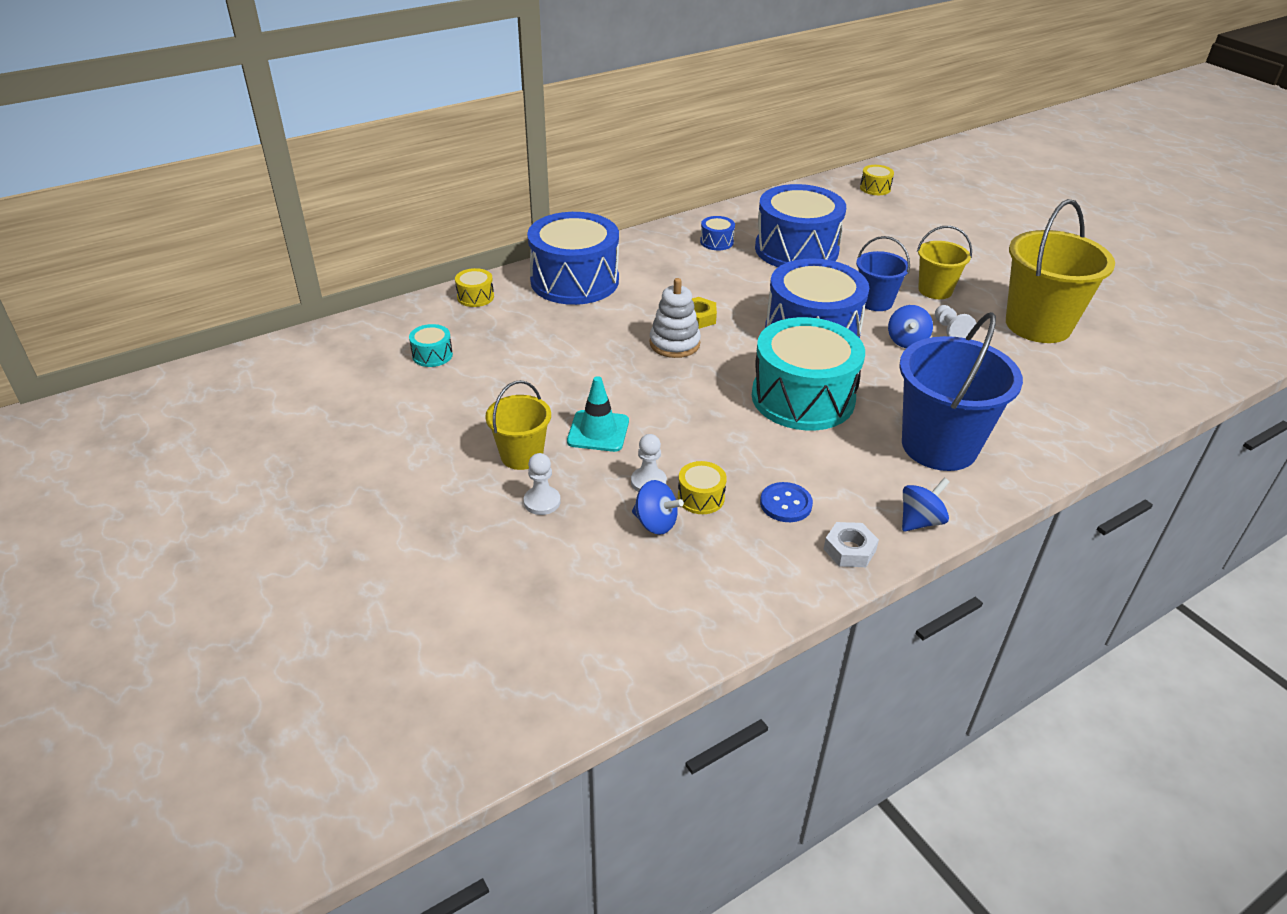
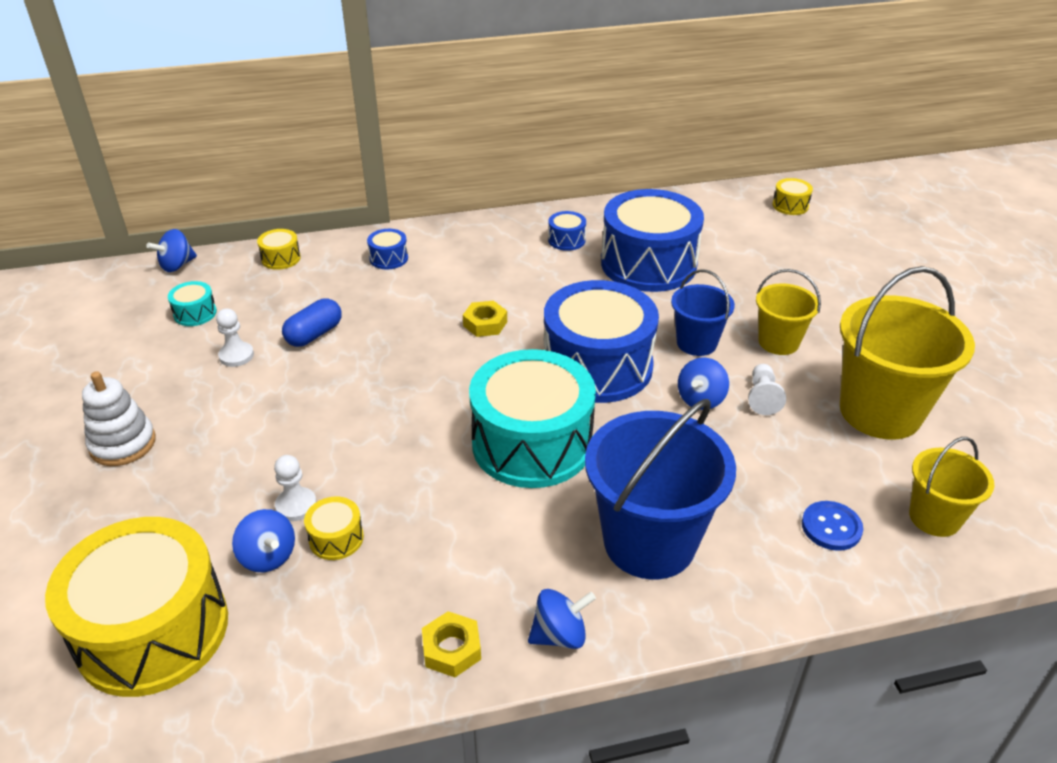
camera: 20 degrees right, 0 degrees up
yellow bucket [485,380,551,470] -> yellow bucket moved to [909,437,995,537]
white pawn [524,453,561,515] -> white pawn moved to [216,308,254,367]
blue drum [527,212,619,305] -> blue drum [367,229,408,269], size x0.40
turquoise traffic cone [567,376,629,452] -> none
white stacking toy [649,278,701,358] -> white stacking toy moved to [82,371,156,466]
blue button [760,482,813,522] -> blue button moved to [802,501,863,551]
white nut [824,522,879,567] -> yellow nut [422,611,481,677]
none -> yellow drum [45,517,228,697]
none -> blue spinning top [146,229,197,272]
none -> blue capsule [282,298,342,347]

